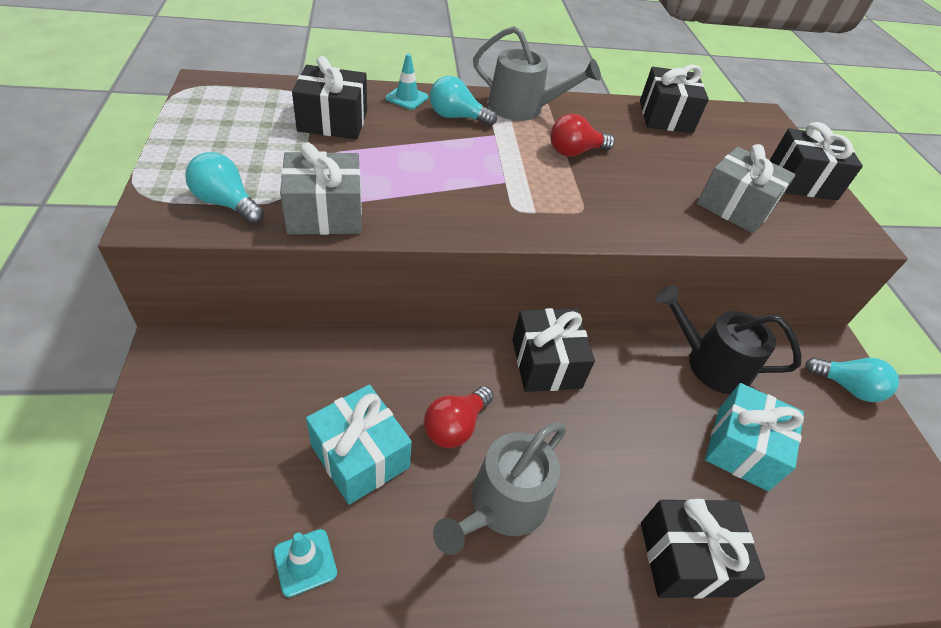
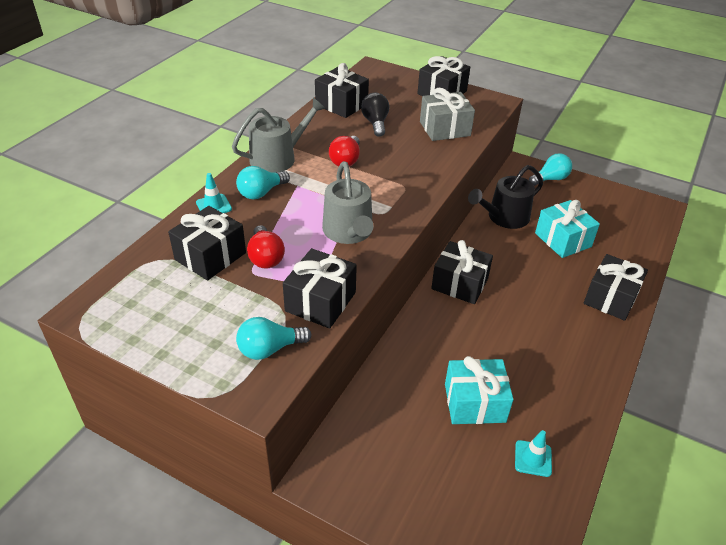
camera: 50 degrees left, 5 degrees down
grey gift [280,142,362,235] -> black gift [283,248,357,329]
red light bulb [424,386,494,448] -> red light bulb moved to [247,225,285,269]
grey watering can [433,422,566,555] -> grey watering can moved to [322,161,373,244]
none -> black light bulb [361,93,389,137]

